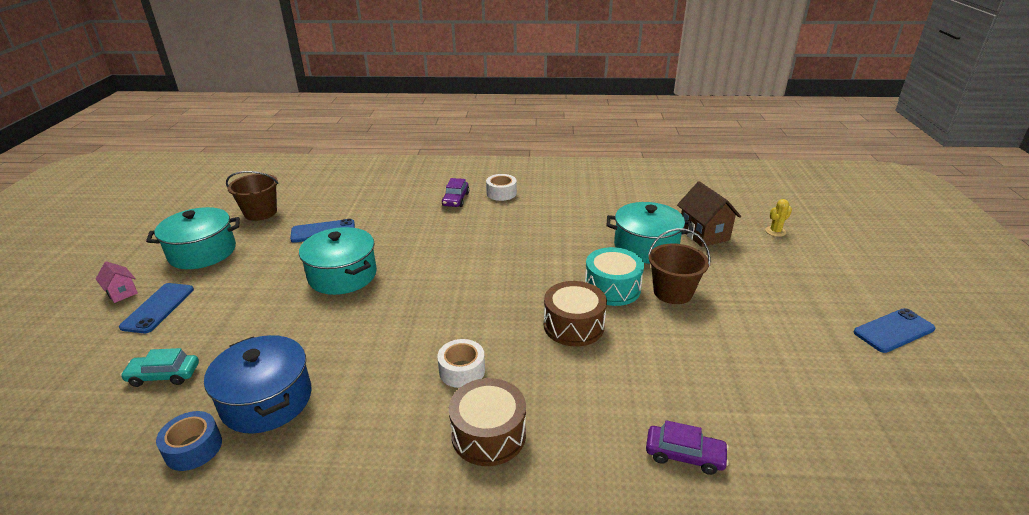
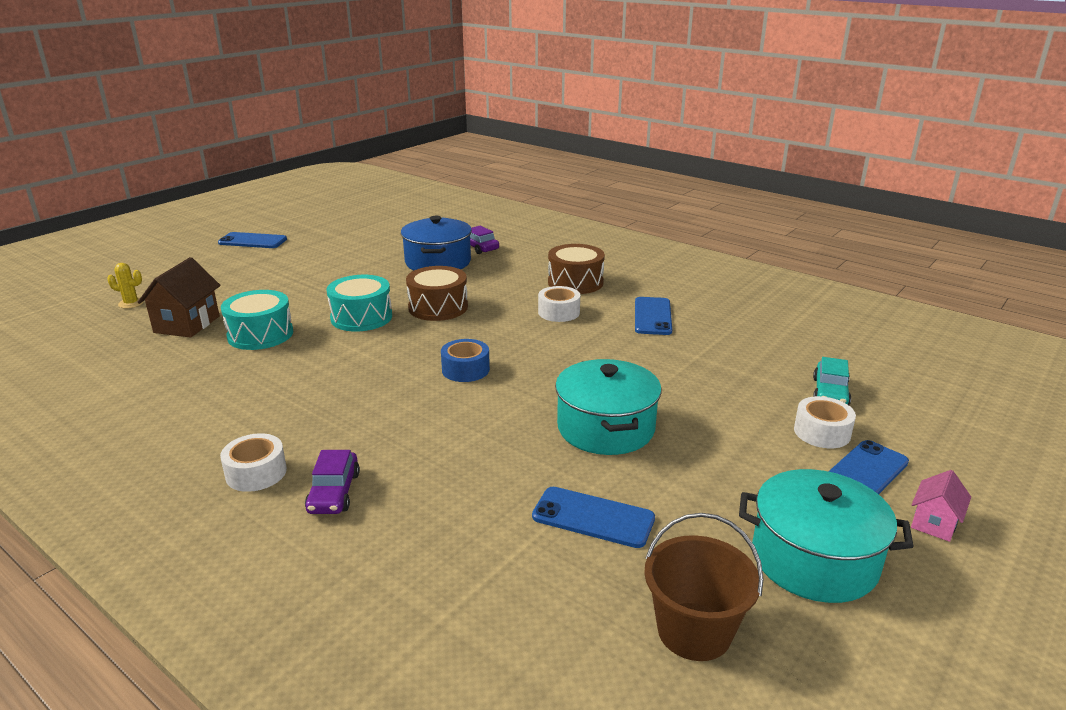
camera: 145 degrees left, 5 degrees down
pink house [96,261,138,303] -> pink house turned 45 degrees clockwise [911,470,971,542]
turquoise car [120,348,199,387] -> turquoise car turned 75 degrees clockwise [813,357,851,405]
blue tape [156,411,222,471] -> blue tape moved to [441,339,490,382]
blue pot [204,335,312,434] -> blue pot moved to [401,216,472,271]
purple car [442,178,469,207] -> purple car turned 135 degrees clockwise [305,450,360,514]
turquoise pot [607,202,693,263] -> turquoise drum [221,290,293,350]
brown bucket [648,228,711,304] -> none
none -> blue phone [635,297,672,335]
none -> white tape [794,396,856,448]

